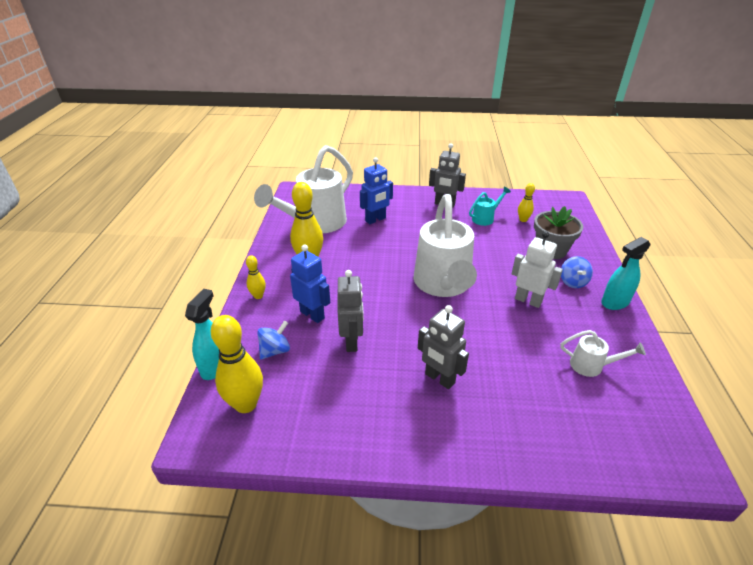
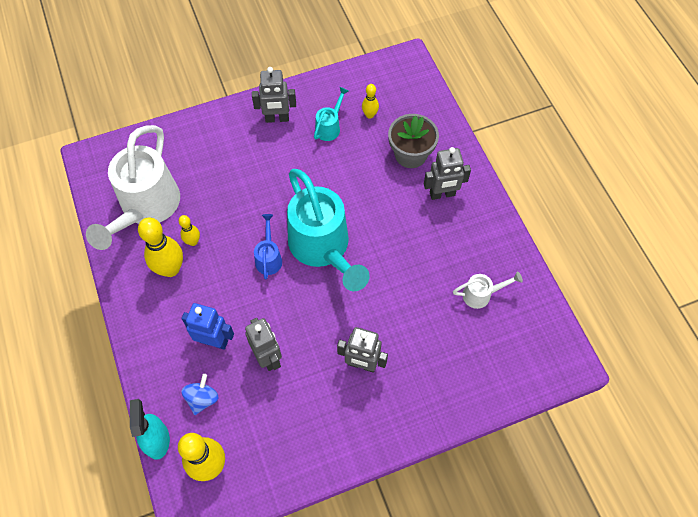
camera: 25 degrees left, 25 degrees up
yellow bowling pin [246,255,266,299] -> yellow bowling pin moved to [179,215,200,246]
blue robot [360,157,393,224] -> none
white watering can [414,194,477,297] -> turquoise watering can [287,169,370,291]
white robot [512,231,563,308] -> none
blue spinning top [561,256,593,288] -> grey robot [424,147,471,200]
turquoise spray bottle [601,237,651,310] -> none
none -> blue watering can [254,214,282,279]

